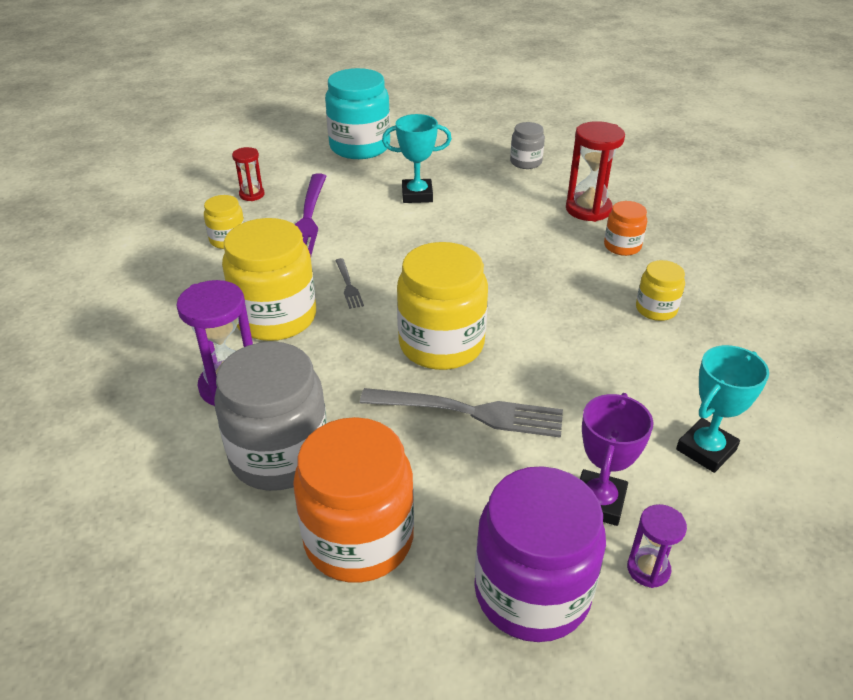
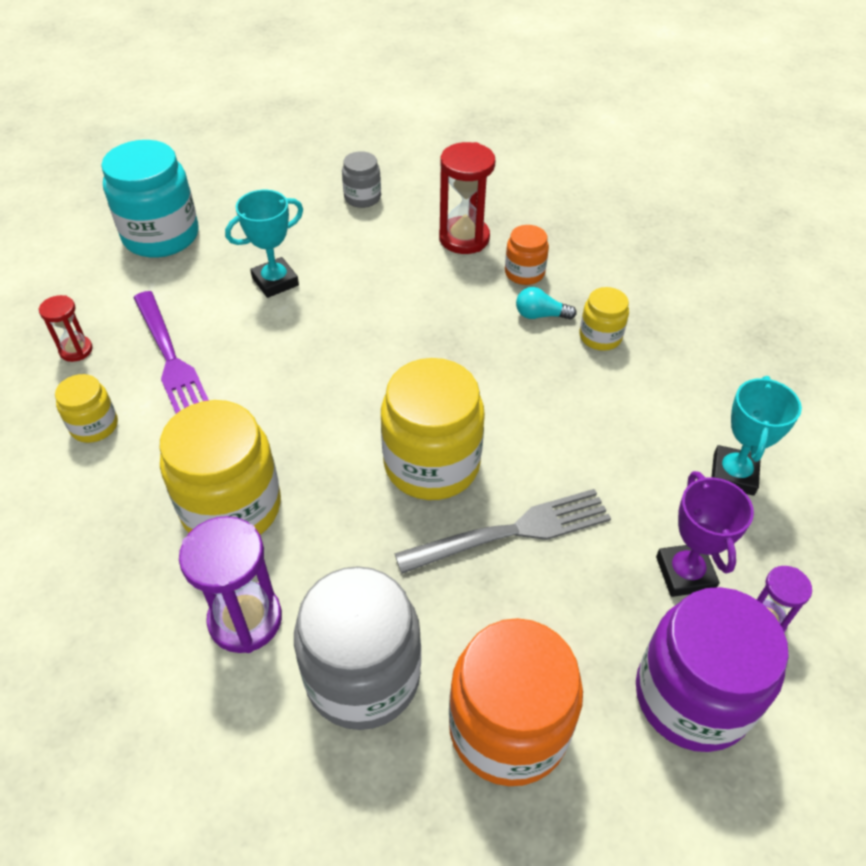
camera: 30 degrees left, 10 degrees up
grey fork [335,258,364,309] -> none
none -> turquoise light bulb [516,287,577,320]

